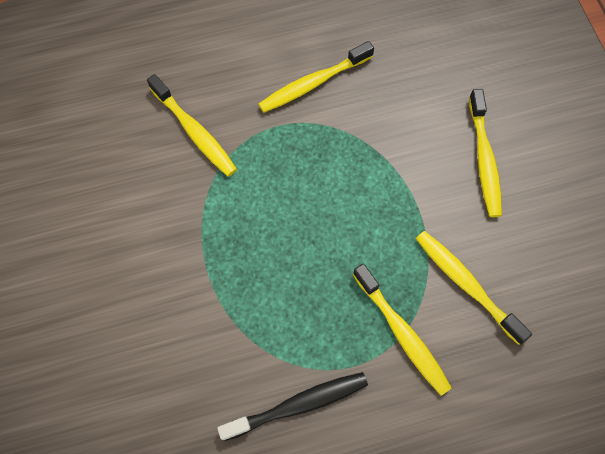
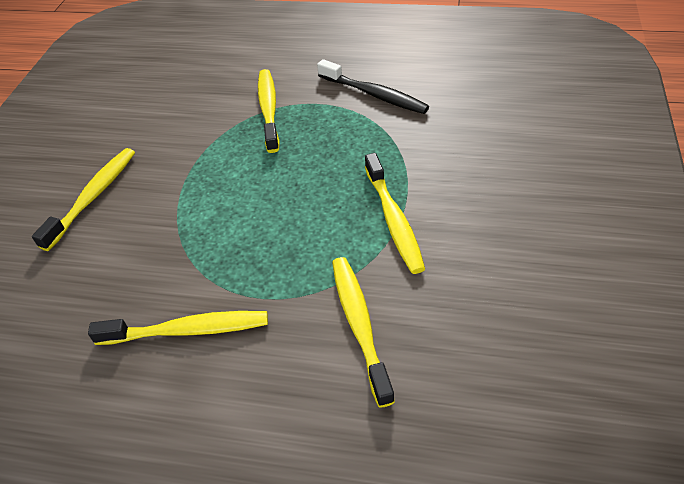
camera: 150 degrees left, 20 degrees down
black toothbrush [217,372,368,441] -> black toothbrush turned 150 degrees counterclockwise [317,59,429,114]
yellow toothbrush [416,231,532,345] -> yellow toothbrush moved to [365,153,425,274]

